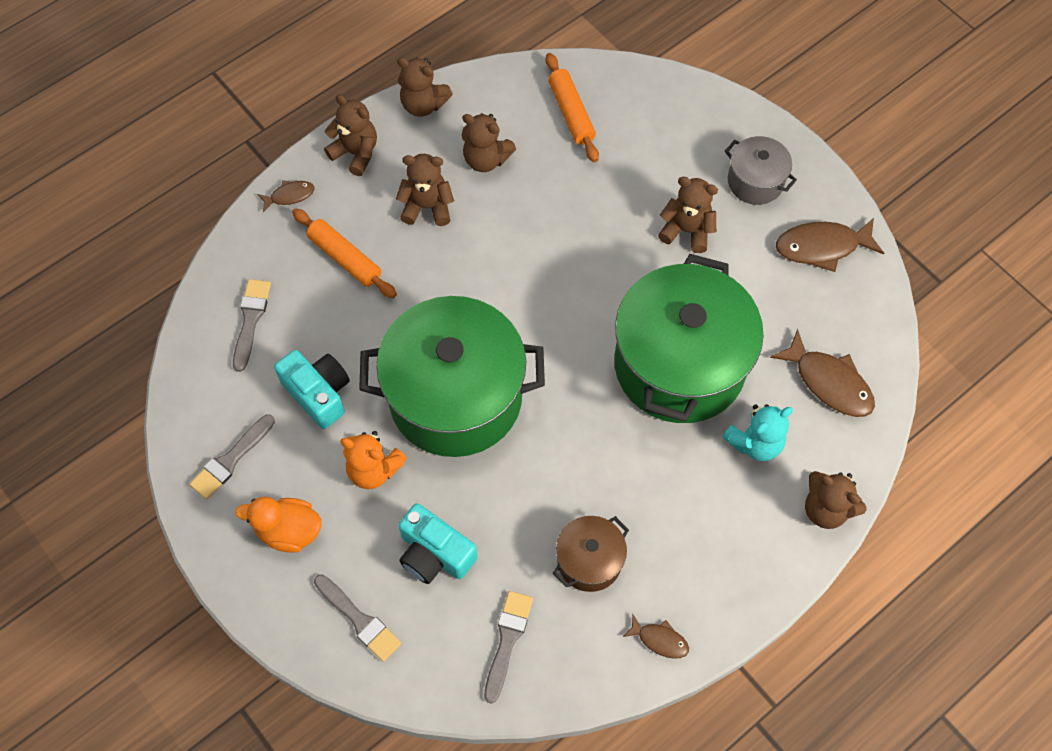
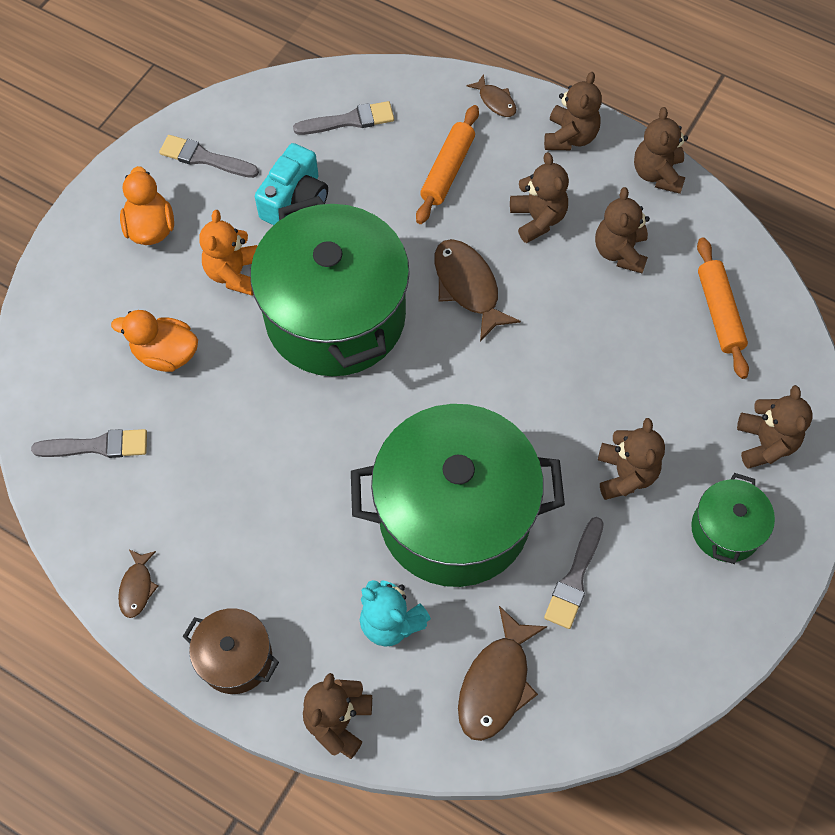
camera: 70 degrees right, 0 degrees up
grey brush [314,575,401,662] -> grey brush moved to [544,517,604,629]
turquoise camera [398,503,478,584] -> orange duck [111,310,198,372]
orange rolling pin [546,53,599,162] -> orange rolling pin turned 60 degrees counterclockwise [697,237,749,379]
brown pot [553,516,629,592] -> brown pot moved to [183,608,279,694]
grey pot [724,136,797,205] -> green pot [691,473,775,564]
brown fish [776,218,884,272] -> brown fish moved to [434,239,521,341]
none -> brown teddy bear [737,385,813,469]

